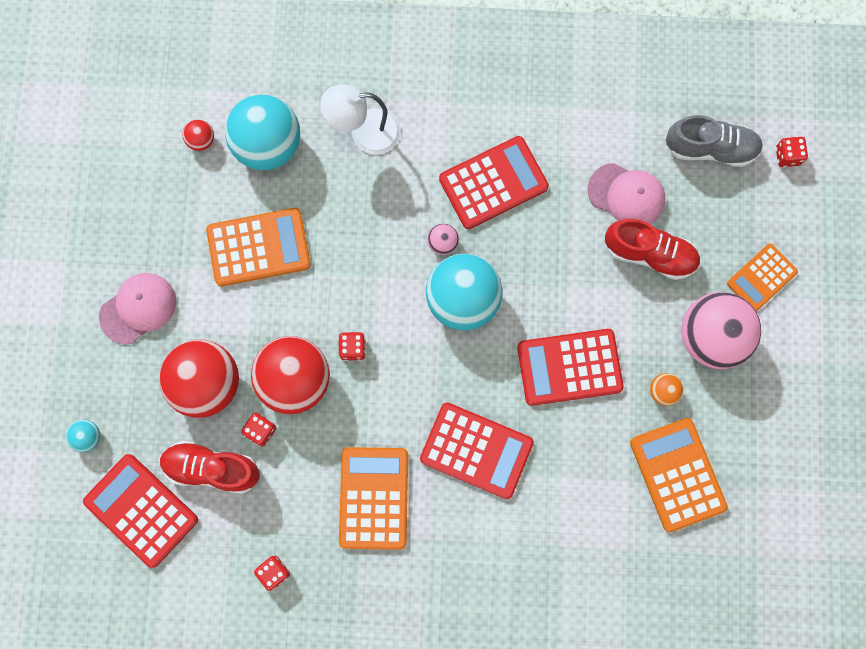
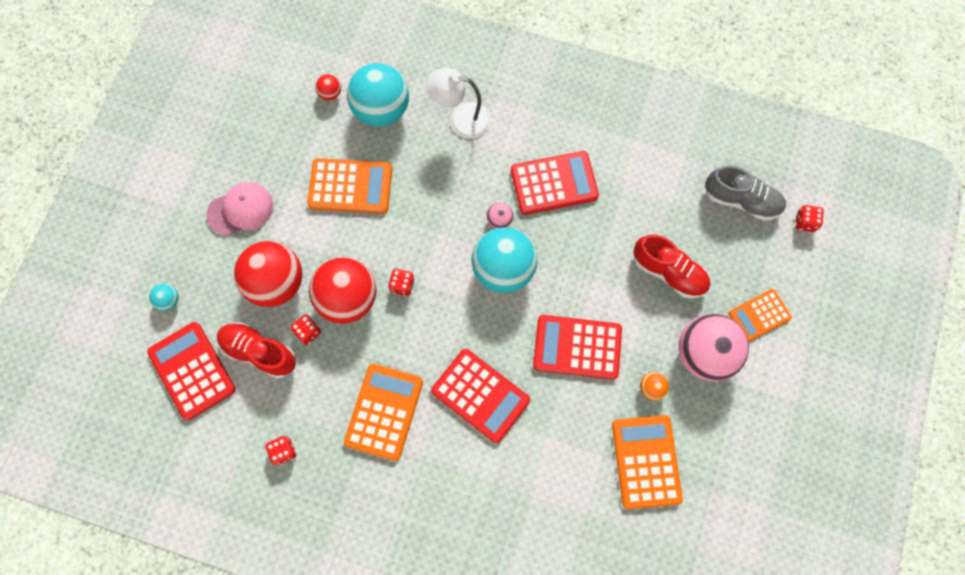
camera: 15 degrees right, 5 degrees down
pink cap [588,163,665,224] -> none

